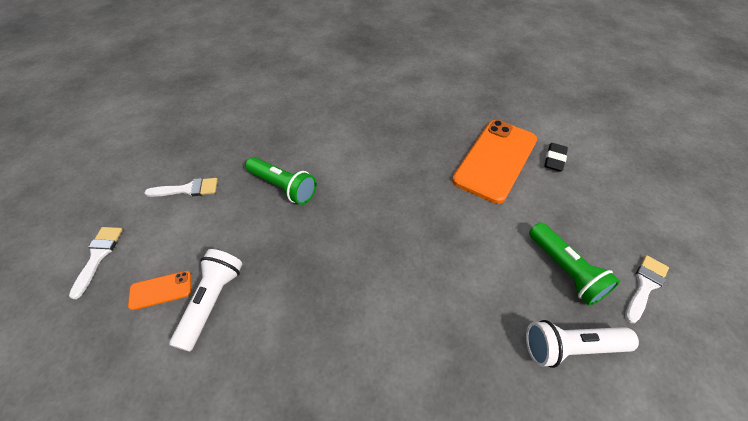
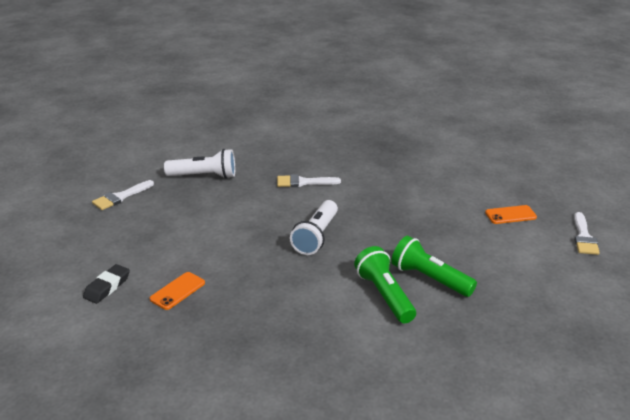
camera: 175 degrees left, 20 degrees down
white brush [145,178,218,197] -> white brush moved to [277,174,341,187]
white flashlight [169,249,242,352] -> white flashlight moved to [290,200,338,255]
orange phone [452,120,537,204] -> orange phone [150,272,205,310], size x0.43
green flashlight [529,222,620,306] -> green flashlight moved to [354,246,416,323]

